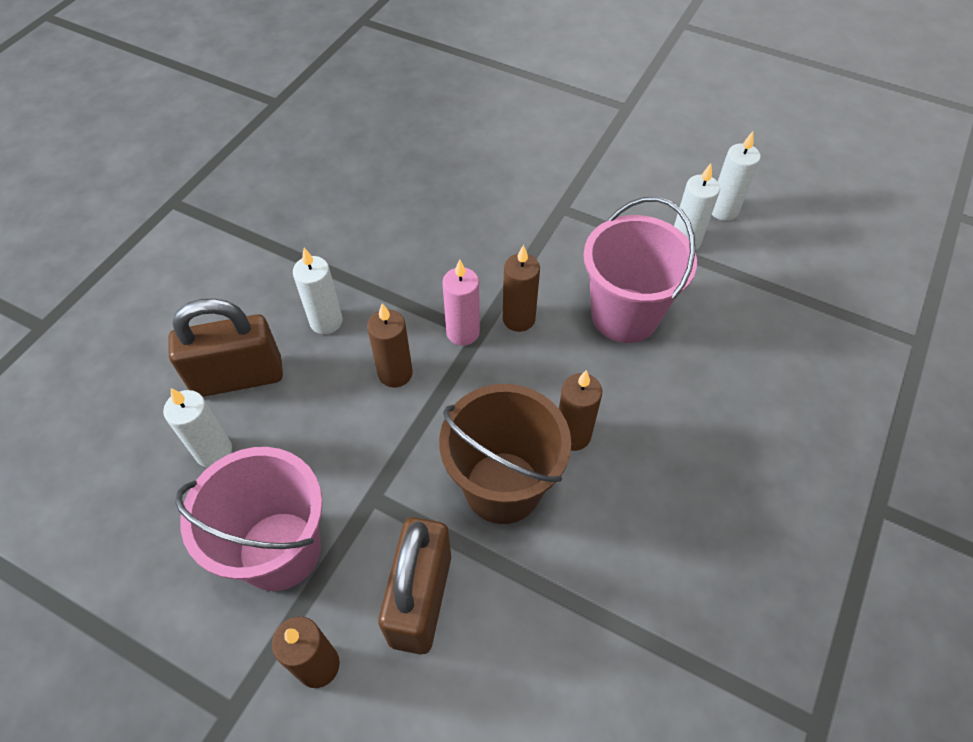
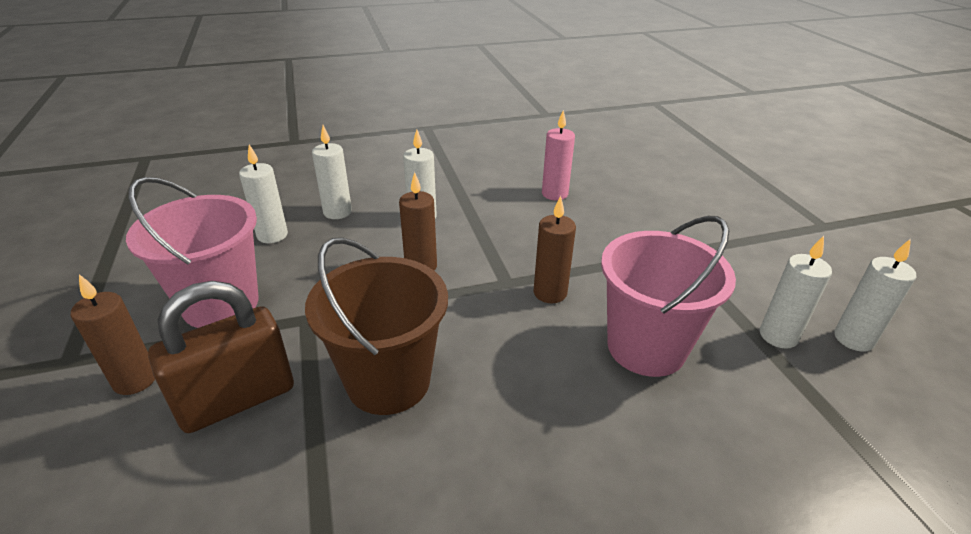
camera: 45 degrees right, 20 degrees down
brown padlock [168,298,283,397] -> white candle [312,125,352,219]
pink candle [442,260,480,346] -> pink candle moved to [542,110,575,201]
brown candle [559,370,602,451] -> none

